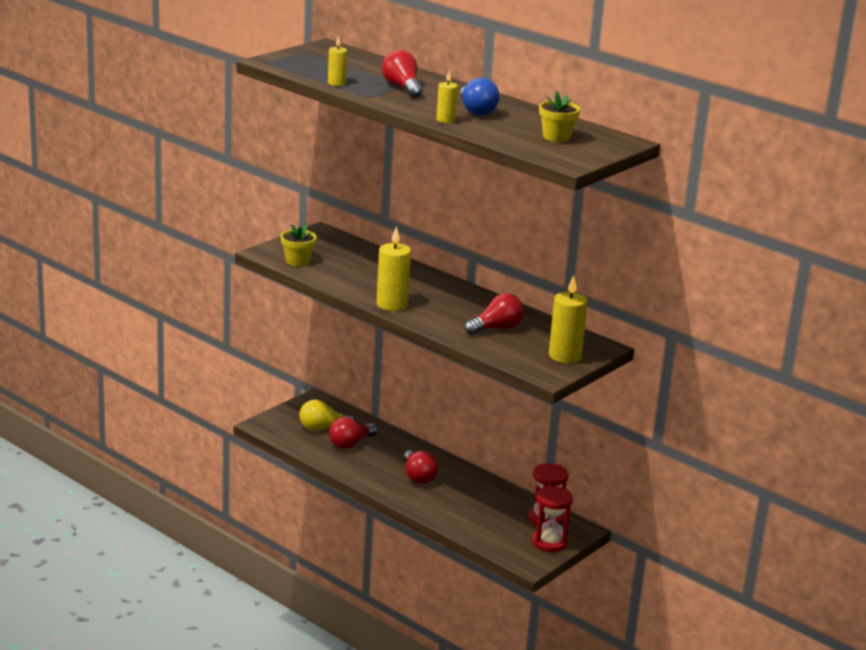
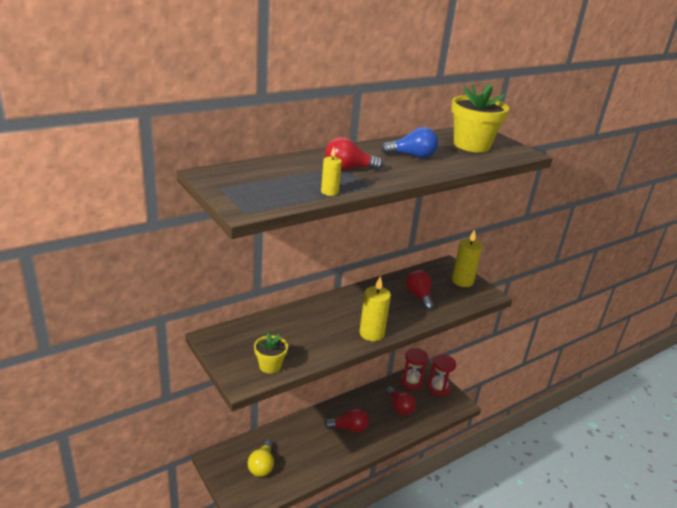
camera: 75 degrees left, 5 degrees up
red light bulb [329,417,378,449] -> red light bulb moved to [386,386,416,415]
yellow candle [436,71,458,123] -> none
yellow flower pot [539,91,580,142] -> yellow flower pot [451,84,509,152], size x1.80

